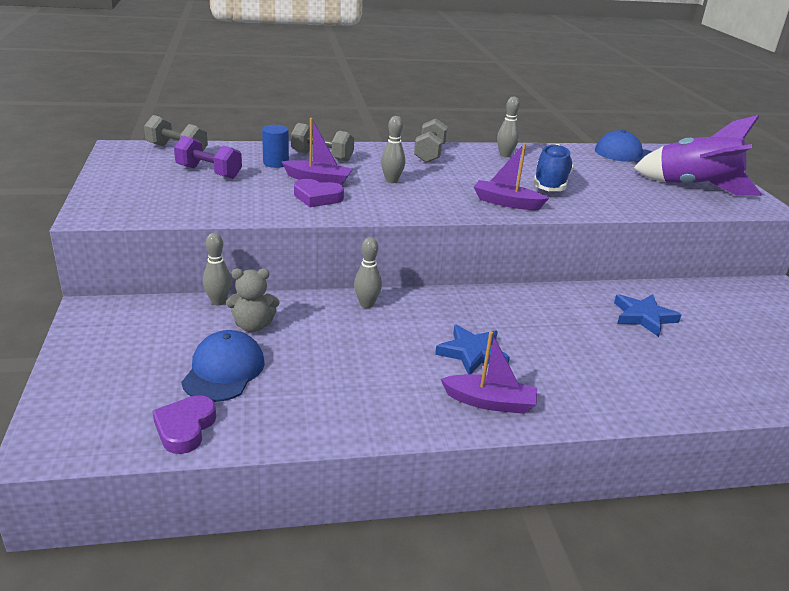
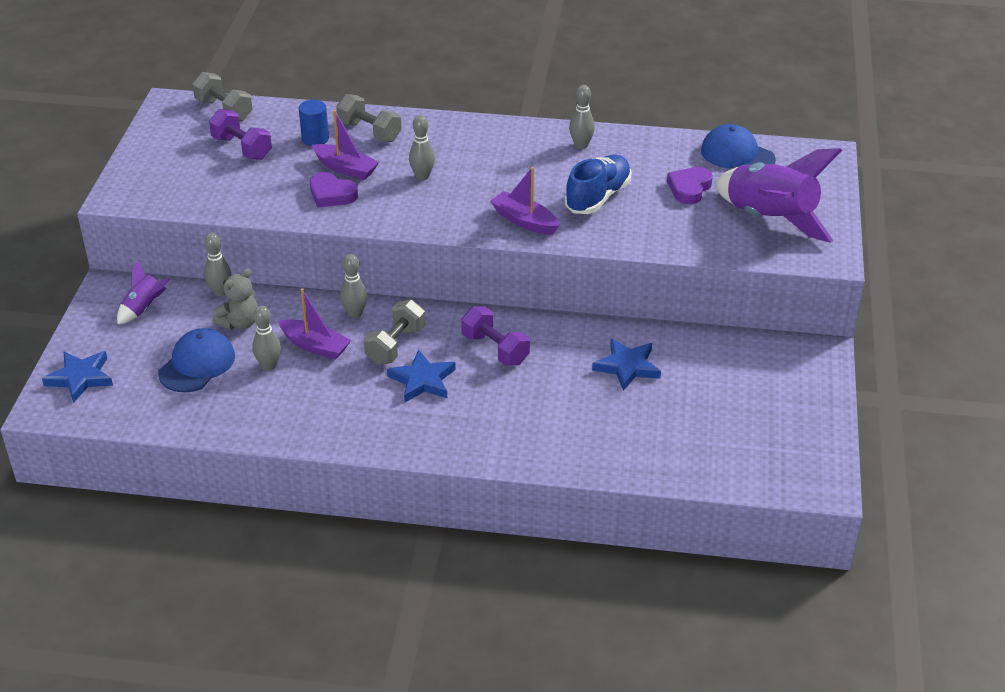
camera: 20 degrees right, 10 degrees up
purple heart [152,395,216,454] -> purple heart moved to [667,167,713,204]
grey teddy bear [226,268,279,332] -> grey teddy bear turned 60 degrees counterclockwise [213,268,258,329]
grey dumbbell [414,118,448,163] -> grey dumbbell moved to [364,300,425,365]
purple boat [441,331,537,414] -> purple boat moved to [278,288,351,360]
none -> blue star [42,351,113,403]
none -> purple rocket [117,260,171,324]
none -> grey bowling pin [252,306,281,371]
none -> purple dumbbell [461,306,530,366]

